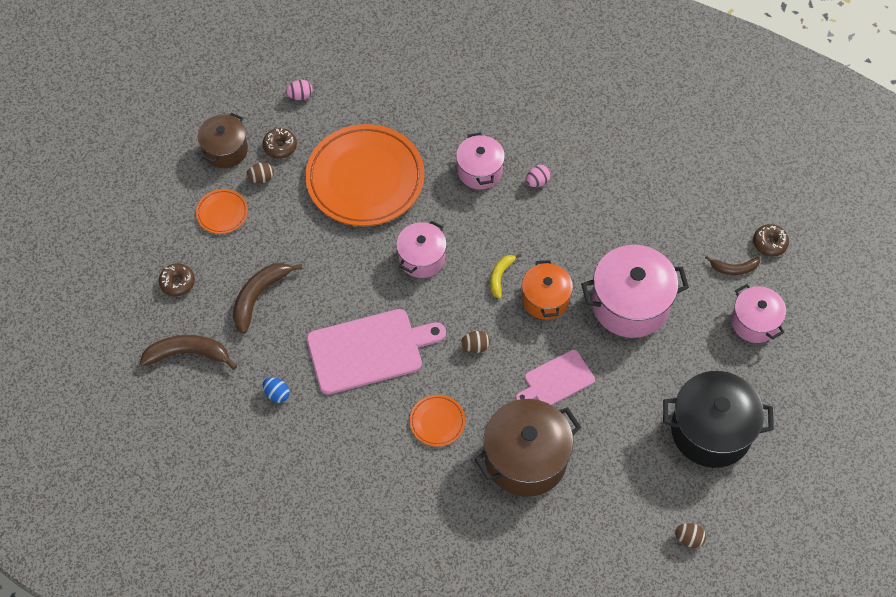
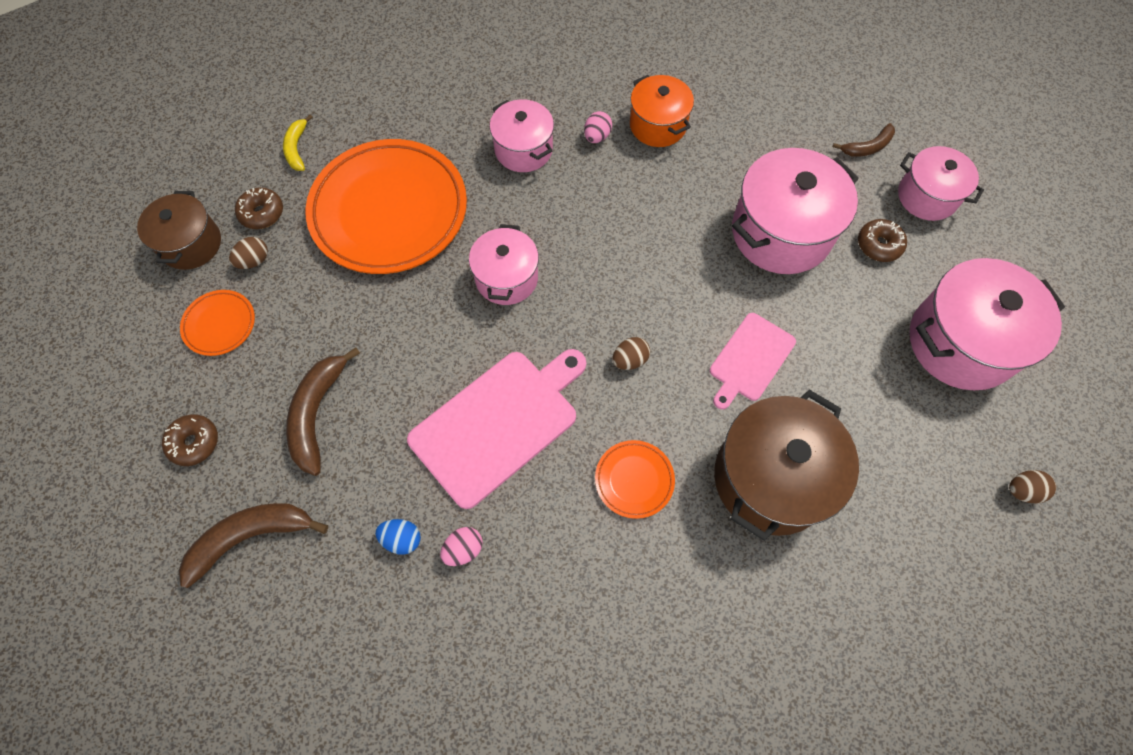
camera: 25 degrees left, 5 degrees up
pink egg [286,80,313,100] -> pink egg moved to [440,527,483,566]
yellow banana [490,253,522,299] -> yellow banana moved to [283,114,313,171]
orange pot [522,260,573,320] -> orange pot moved to [630,75,694,147]
black pot [663,371,774,468] -> pink pot [910,258,1065,390]
brown donut [753,224,789,257] -> brown donut moved to [858,219,907,262]

